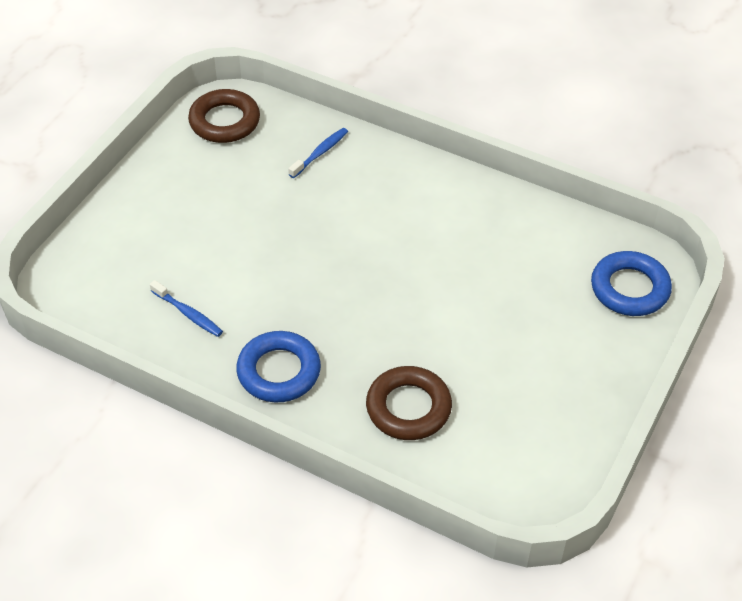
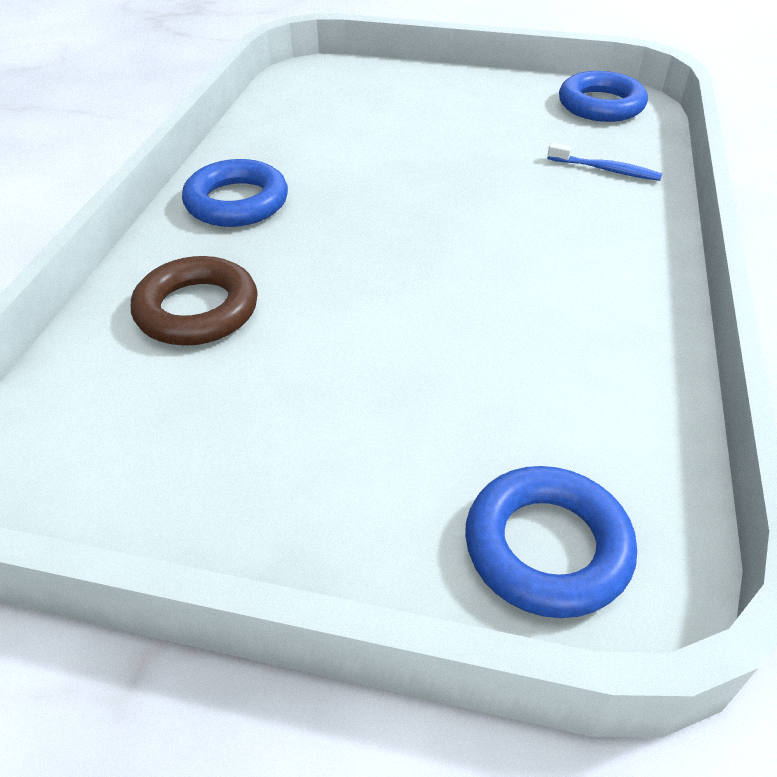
camera: 75 degrees right, 5 degrees down
blue toothbrush [150,280,223,337] -> none
brown ring [188,89,260,143] -> blue ring [559,71,648,122]

